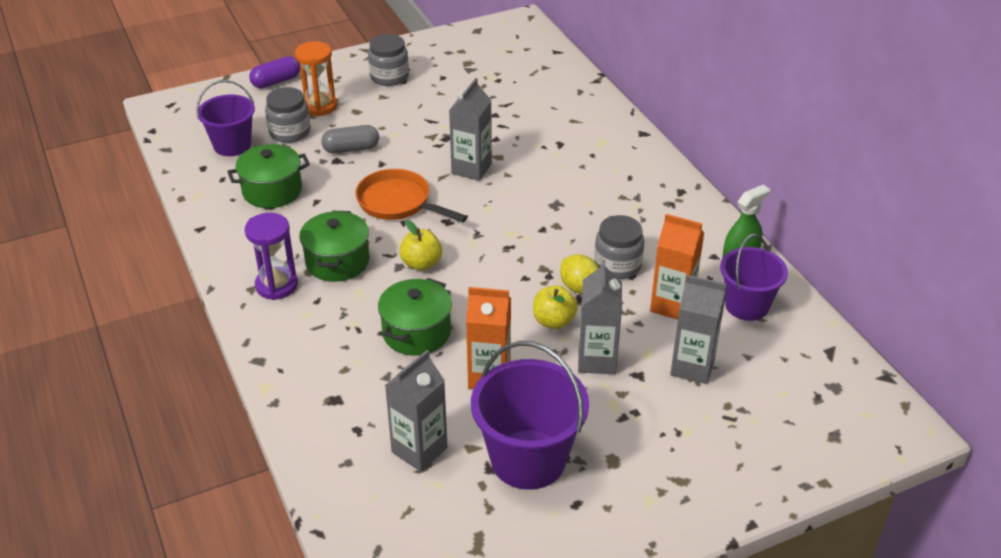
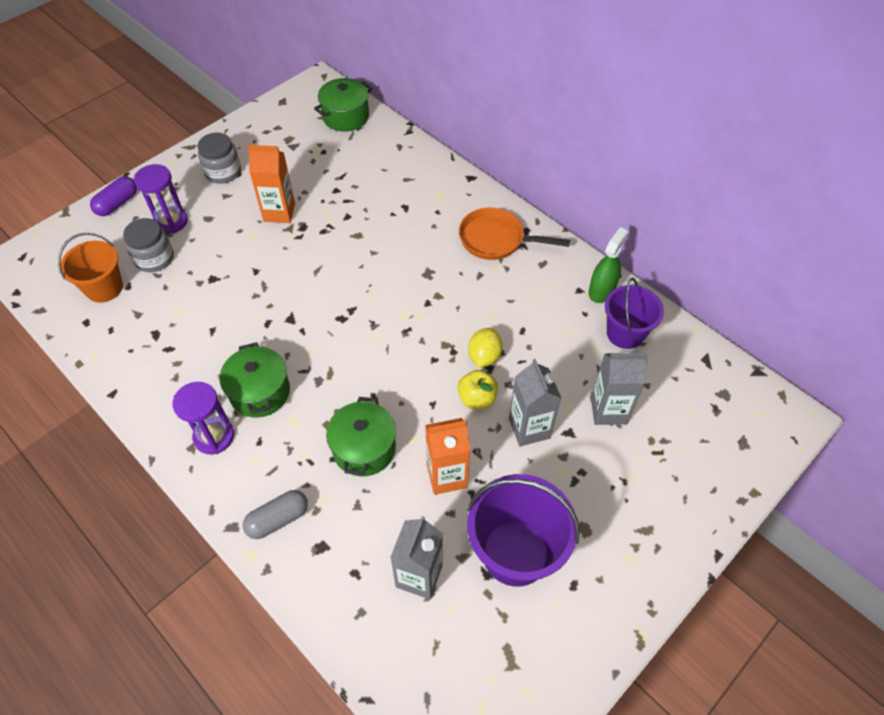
camera: 20 degrees left, 15 degrees up
purple bucket [196,80,255,156] -> orange bucket [58,232,123,303]
green pot [227,144,310,208] -> green pot moved to [314,78,372,132]
orange hourglass [295,41,337,116] -> purple hourglass [134,164,188,234]
grey capsule [321,125,379,153] -> grey capsule moved to [243,490,308,539]
orange pan [355,169,468,222] -> orange pan moved to [459,208,570,260]
yellow apple [400,220,442,271] -> none
grey carton [449,78,492,181] -> none
yellow lemon [560,254,599,294] -> yellow lemon turned 75 degrees clockwise [468,328,503,368]
grey jar [594,215,645,279] -> none
orange carton [650,214,705,320] -> orange carton moved to [248,145,295,223]

